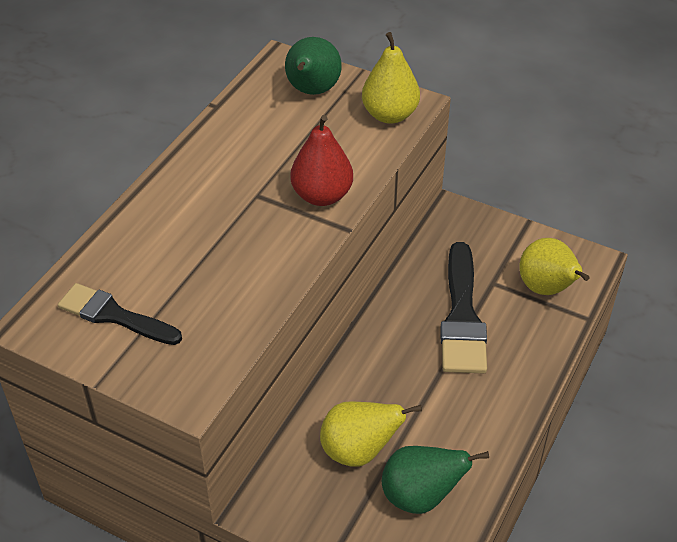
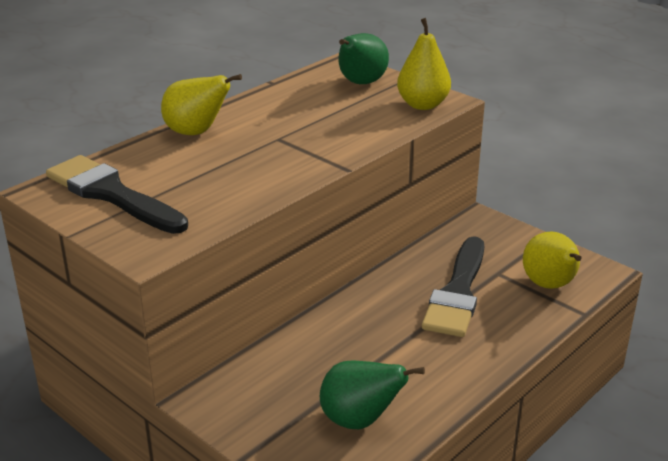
camera: 15 degrees right, 15 degrees down
black brush [58,283,182,345] -> black brush [46,155,188,234], size x1.51
red pear [290,115,353,206] -> none
yellow pear [320,401,422,467] -> yellow pear moved to [161,74,242,135]

